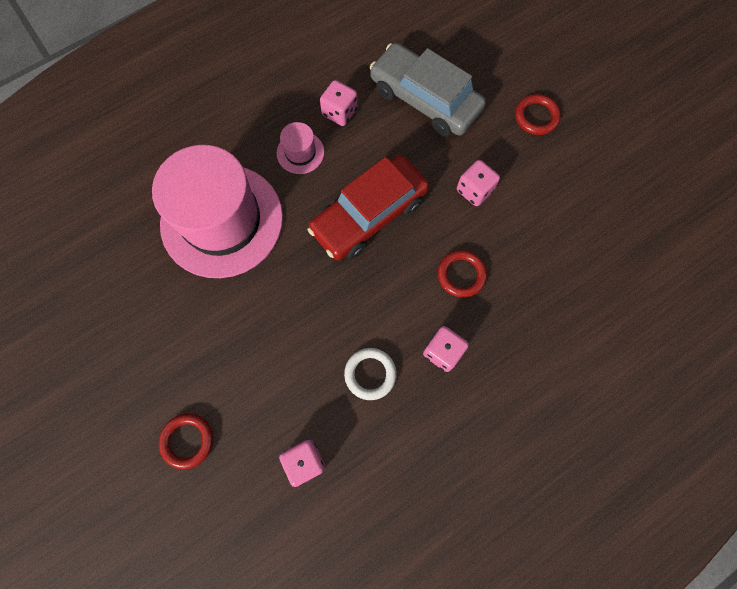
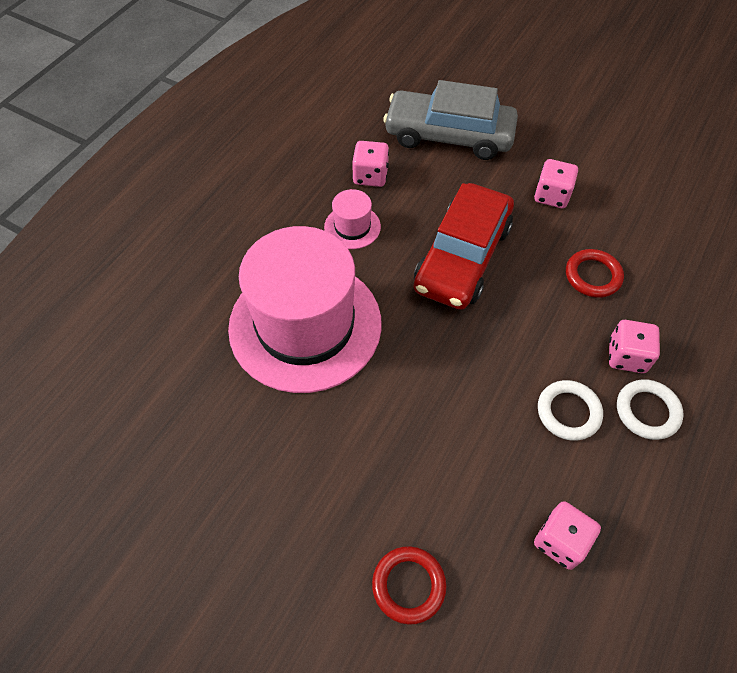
camera: 25 degrees left, 15 degrees down
red ring [515,94,561,135] -> none
none -> white ring [617,379,683,440]

